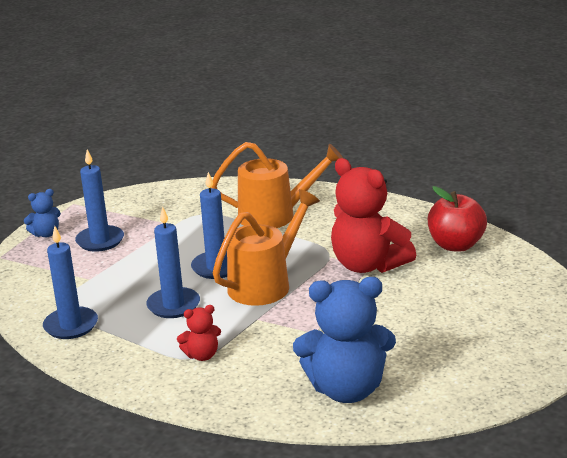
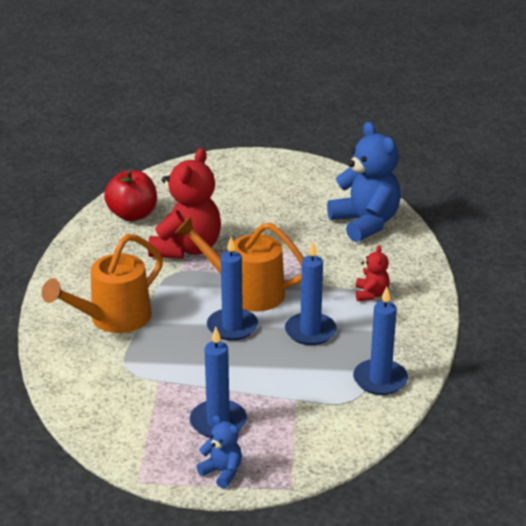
camera: 115 degrees left, 5 degrees up
red teddy bear [177,305,221,361] -> red teddy bear turned 45 degrees clockwise [356,245,390,301]
orange watering can [211,142,343,228] -> orange watering can turned 105 degrees counterclockwise [42,234,163,333]

